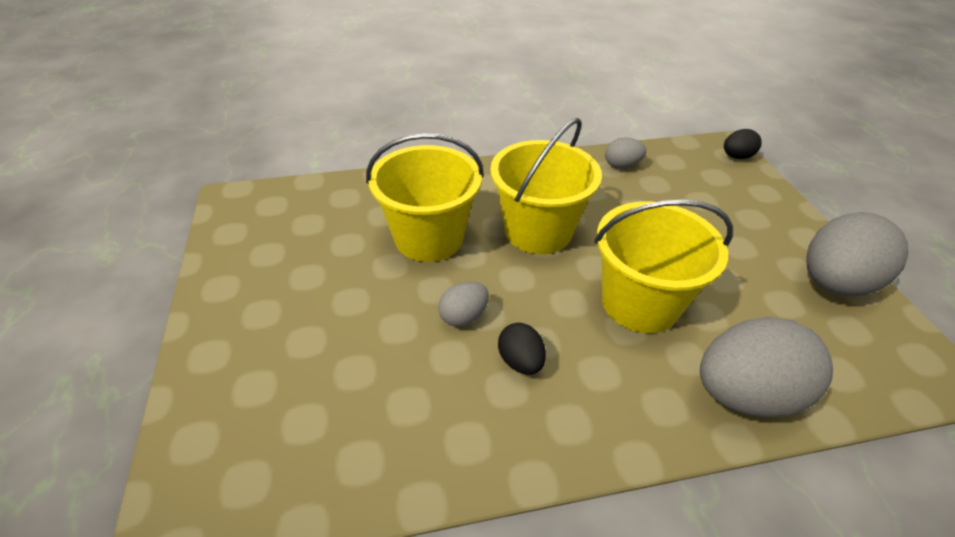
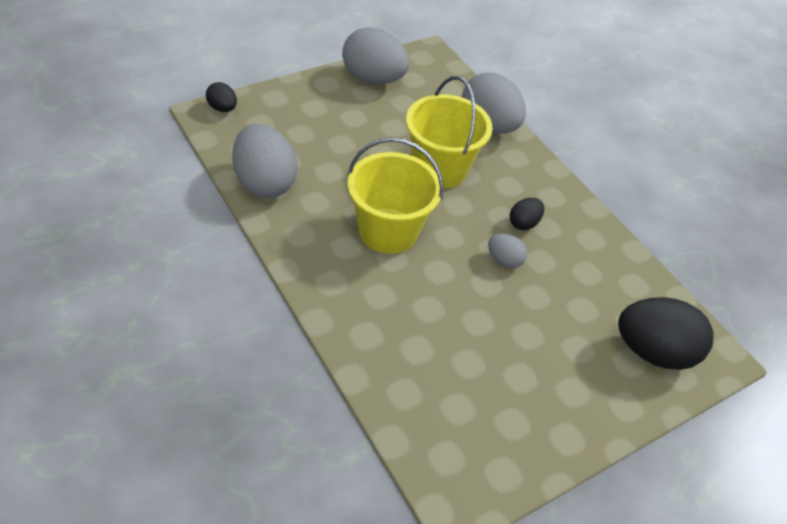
camera: 115 degrees left, 5 degrees up
yellow bucket [366,133,484,262] -> none
grey egg [605,137,646,169] -> grey egg [232,124,298,198], size x2.05
none -> black egg [618,297,713,370]

